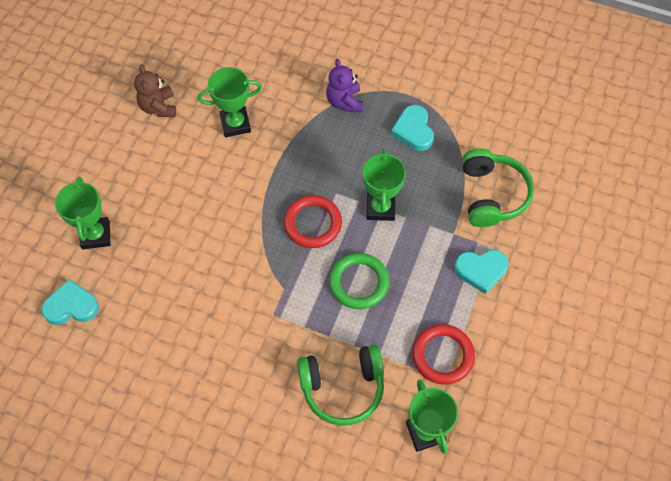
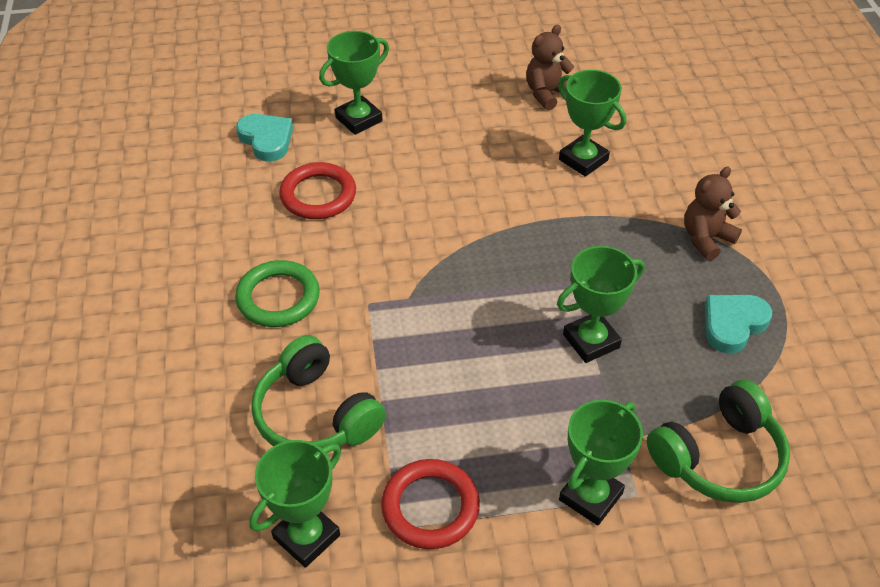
camera: 60 degrees right, 15 degrees down
red ring [284,195,342,248] -> red ring moved to [279,162,356,219]
purple teddy bear [326,59,363,113] -> brown teddy bear [684,167,742,261]
green ring [329,253,389,309] -> green ring moved to [235,260,320,327]
turquoise heart [454,249,508,294] -> green trophy [559,400,643,525]

